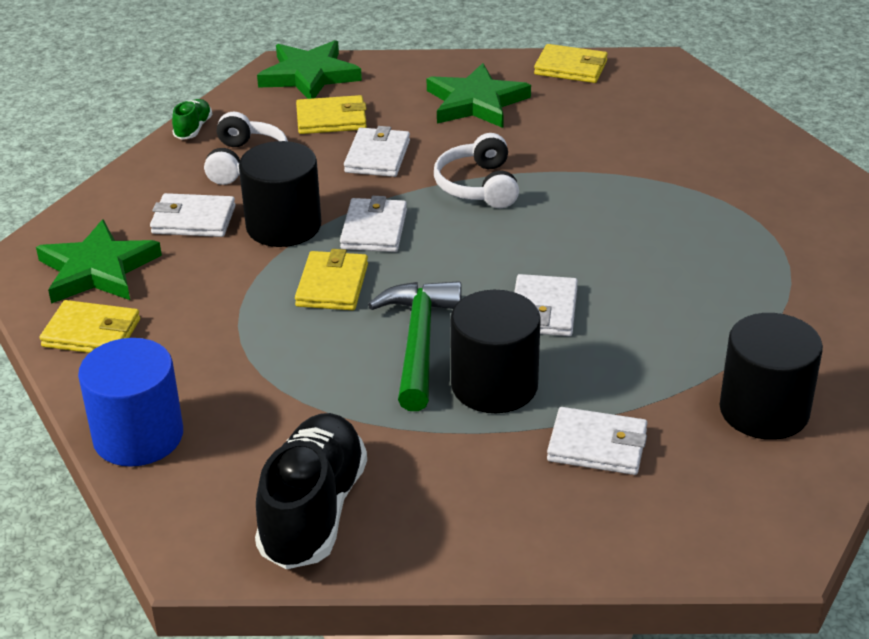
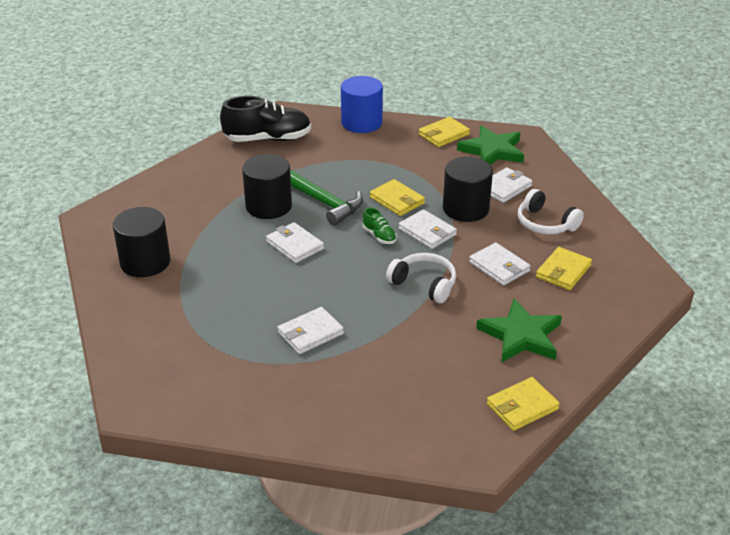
camera: 130 degrees right, 0 degrees up
green shoe [172,99,212,140] -> green shoe moved to [363,207,397,244]
black shoe [255,413,367,569] -> black shoe turned 60 degrees counterclockwise [220,96,311,142]
green star [257,40,362,99] -> none
white wallet [547,407,647,475] -> white wallet moved to [277,307,344,354]

